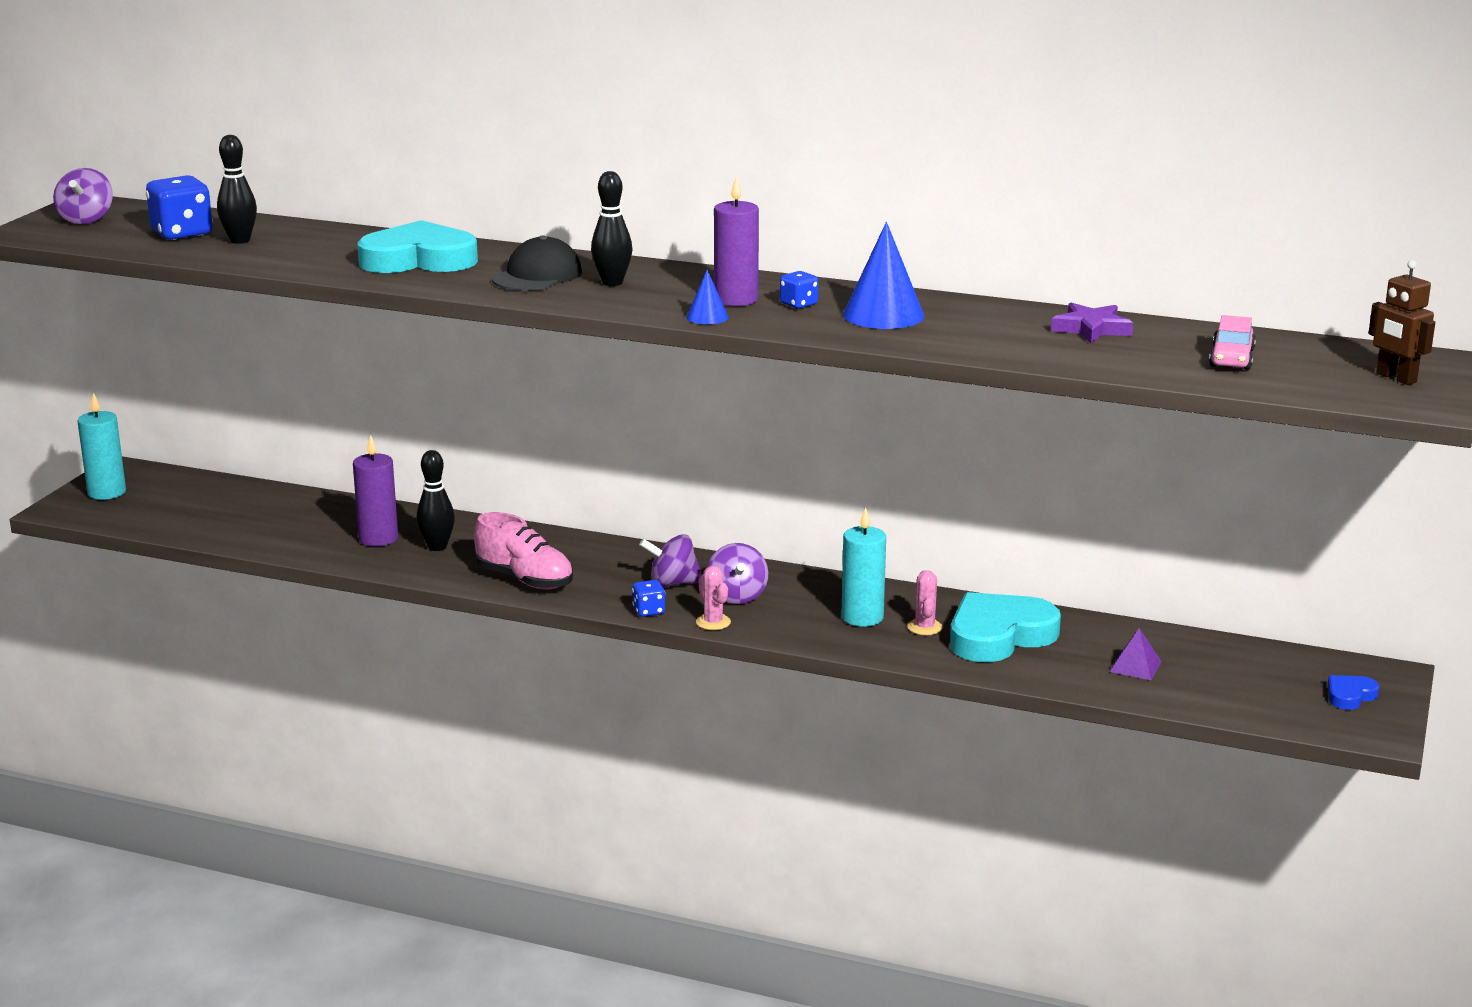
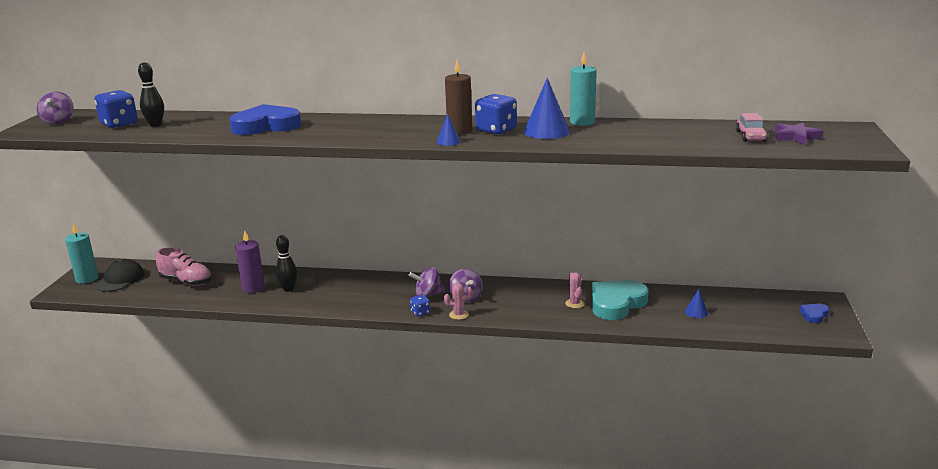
camera: 10 degrees left, 0 degrees up
turquoise heart [357,220,478,273] -> blue heart [229,104,301,135]
pink shoe [474,512,573,589] -> pink shoe moved to [156,248,212,286]
black cap [492,235,582,291] -> black cap moved to [95,259,144,292]
black bowling pin [591,171,632,286] -> none
pink cactus [696,566,731,630] -> pink cactus turned 60 degrees counterclockwise [444,283,473,320]
purple candle [714,176,759,306] -> brown candle [445,60,472,135]
blue dice [780,271,818,309] -> blue dice [475,94,517,135], size x1.91
turquoise candle [841,507,886,627] -> turquoise candle moved to [570,52,597,126]
purple star [1051,302,1133,343] -> purple star moved to [775,123,823,145]
purple pyramid [1110,628,1162,680] -> blue cone [685,289,708,318]
brown robot [1368,260,1435,385] -> none

